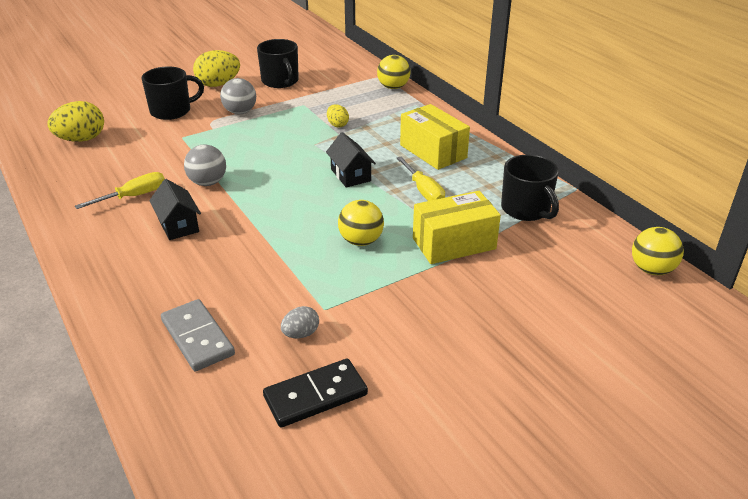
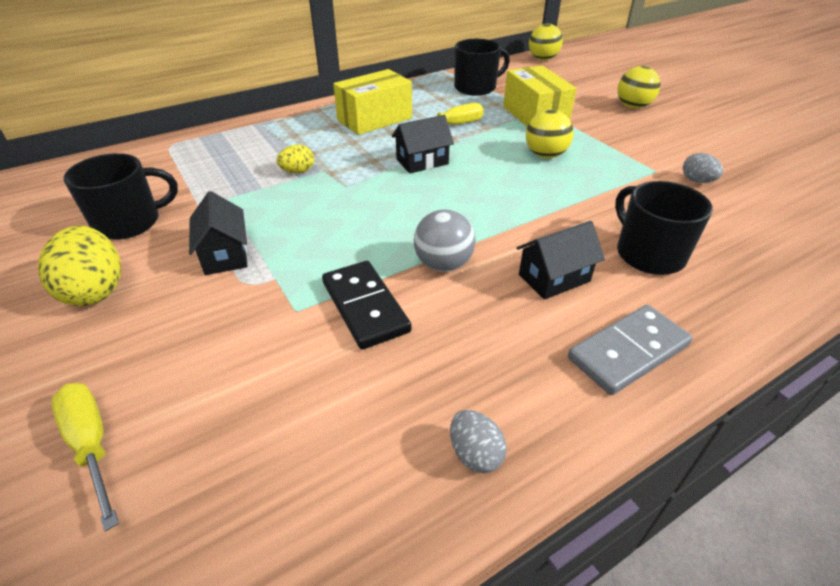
camera: 90 degrees left, 5 degrees up
yellow egg [47,101,104,142] -> none
yellow screwdriver [75,172,165,209] -> yellow screwdriver moved to [51,383,119,531]
black mug [141,66,204,120] -> black mug moved to [615,181,713,275]
grey domino [161,299,235,371] -> grey domino moved to [568,305,693,395]
grey ball [220,78,256,114] -> black house [189,191,248,275]
black domino [263,359,368,428] -> black domino moved to [322,261,411,349]
yellow ball [377,55,410,89] -> yellow ball moved to [618,66,660,109]
none -> grey egg [450,410,507,473]

